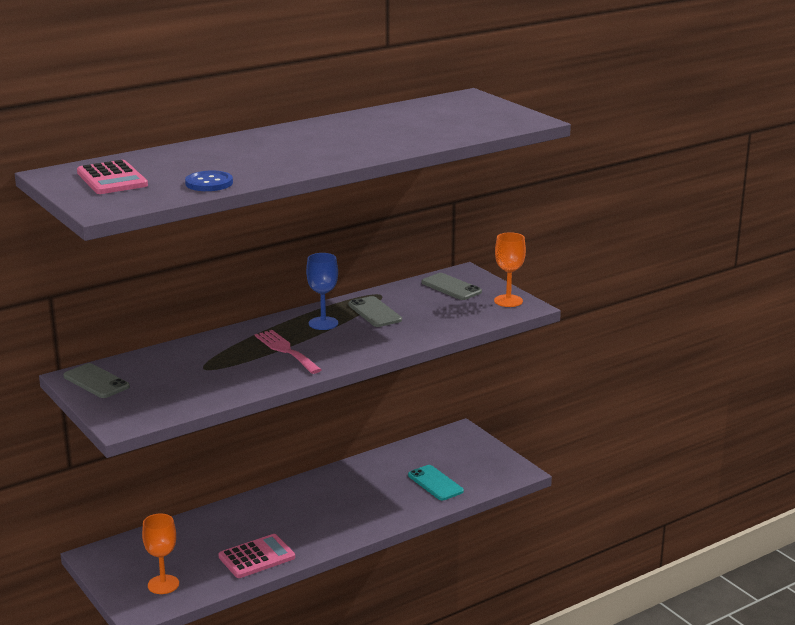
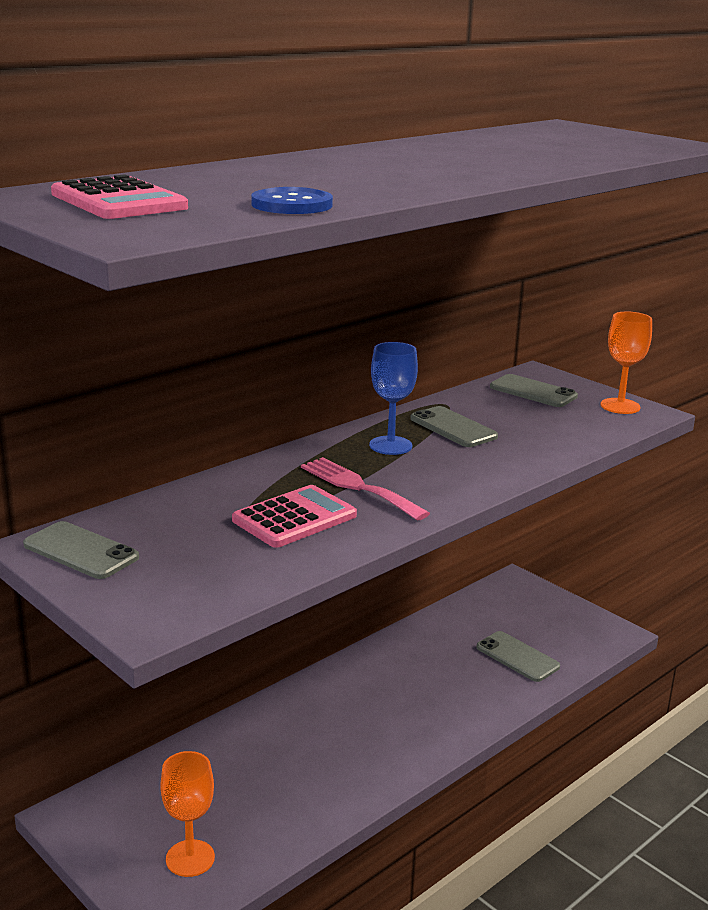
camera: 10 degrees left, 0 degrees up
pink calculator [218,534,295,578] -> pink calculator moved to [232,485,357,548]
turquoise phone [408,465,464,500] -> grey phone [476,631,560,682]

